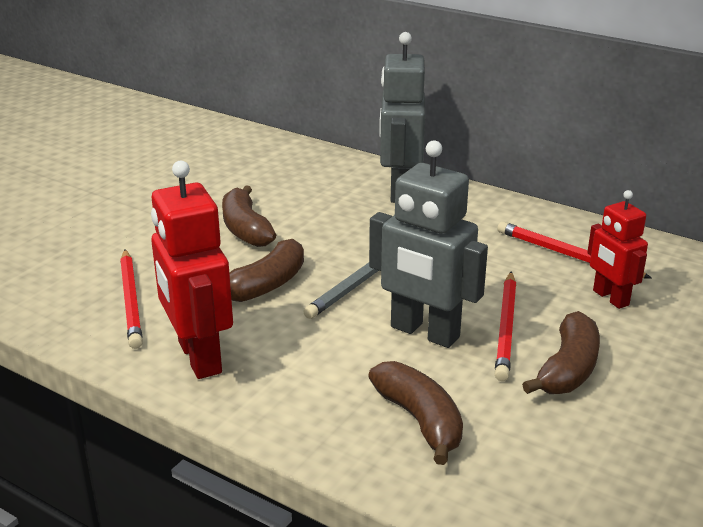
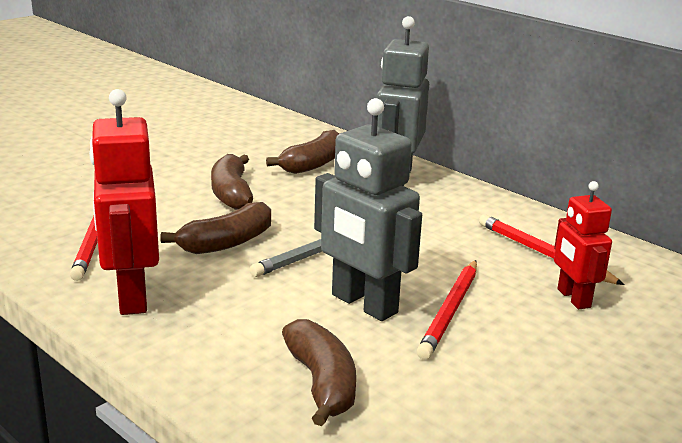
camera: 10 degrees right, 5 degrees down
brown banana [522,311,600,394] -> brown banana moved to [266,130,339,174]

